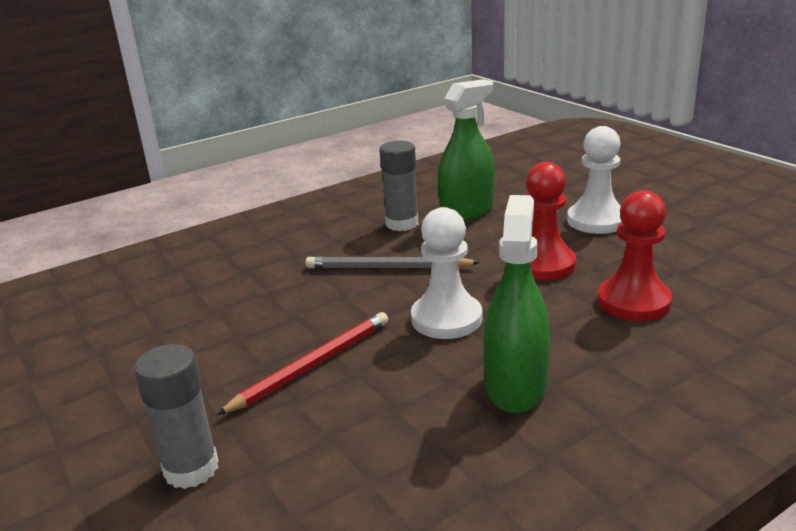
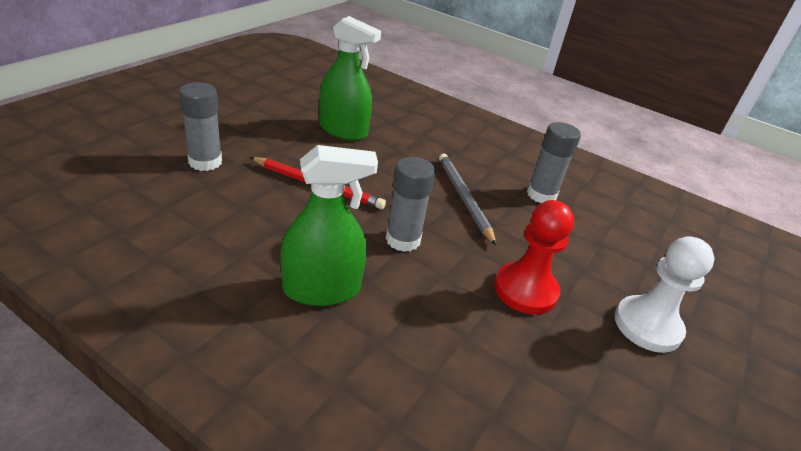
camera: 60 degrees right, 10 degrees up
white pawn [411,207,482,339] -> grey glue stick [386,157,435,252]
green spray bottle [438,79,494,221] -> green spray bottle moved to [319,16,381,141]
red pawn [597,190,672,321] -> none

